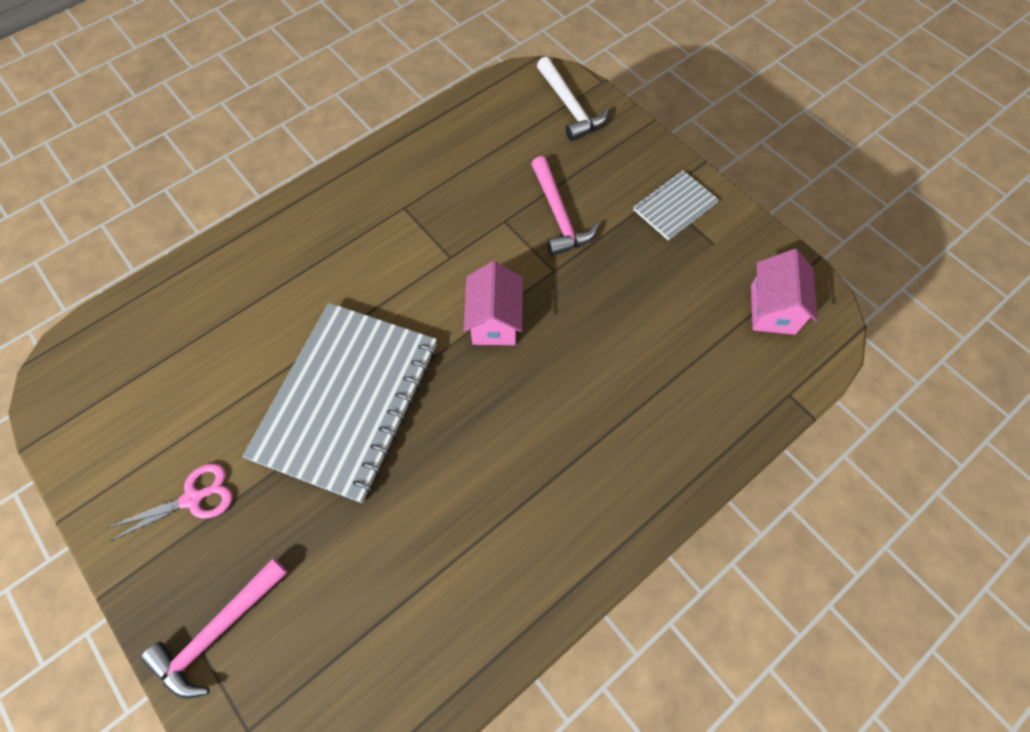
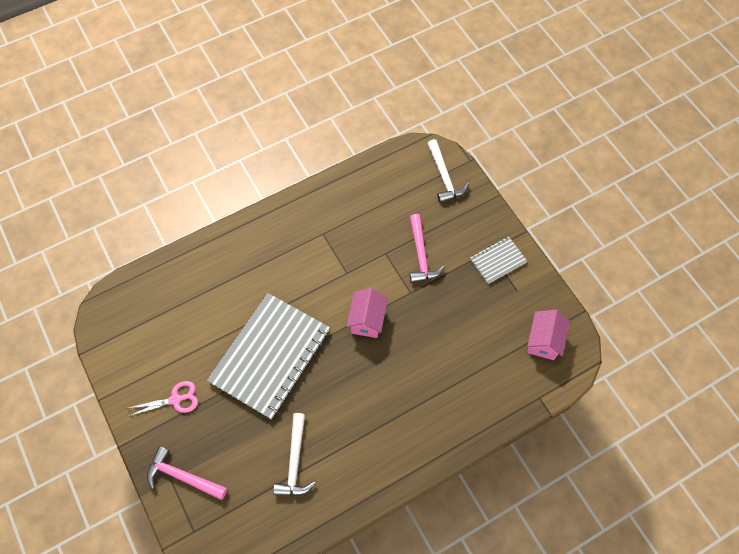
camera: 10 degrees right, 0 degrees up
pink hammer [141,558,288,699] -> pink hammer turned 60 degrees clockwise [147,446,227,500]
none -> white hammer [273,413,315,496]

